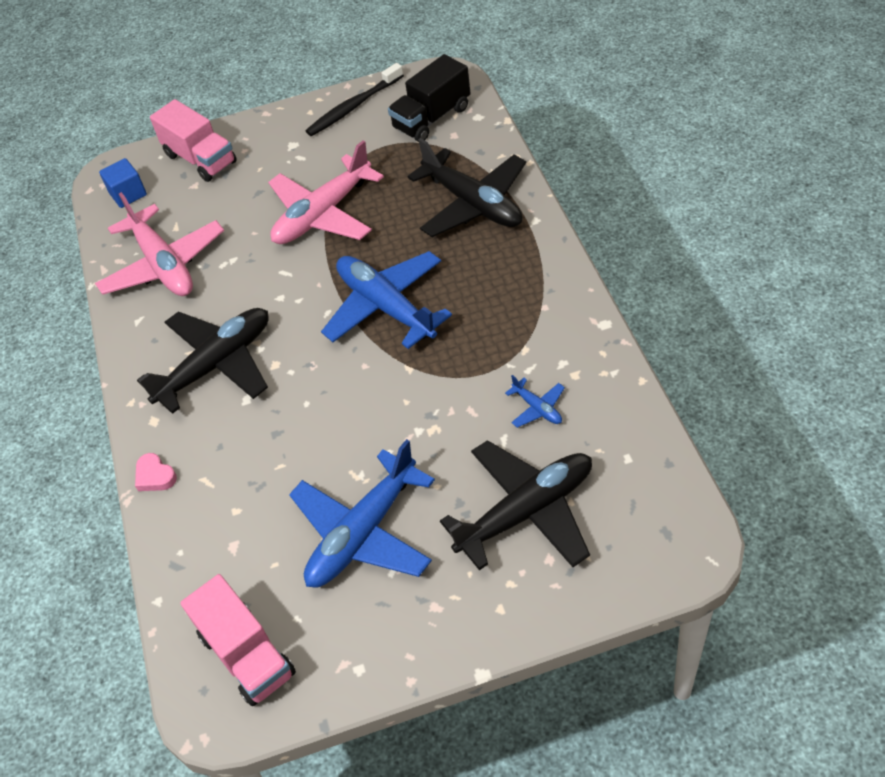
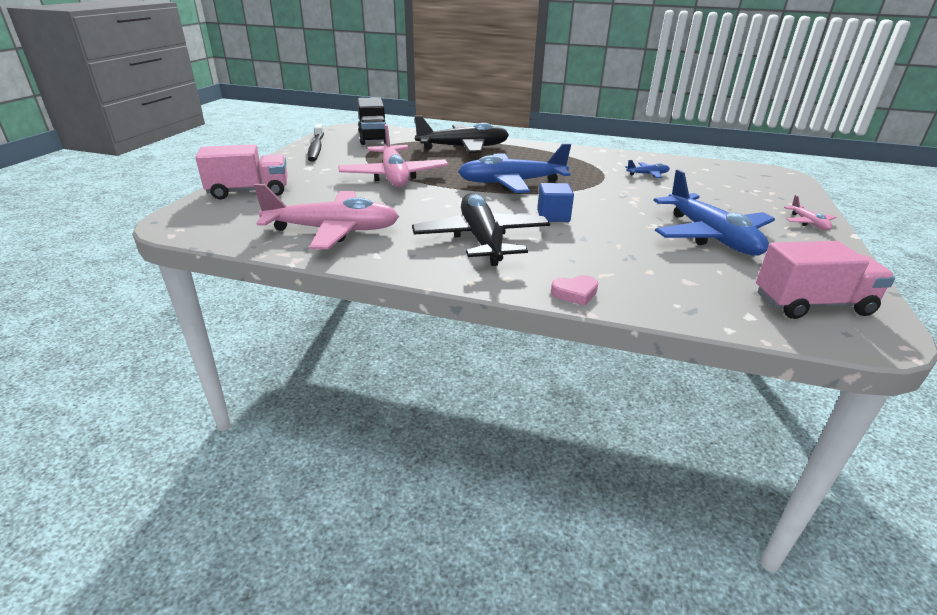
camera: 65 degrees left, 20 degrees down
blue cube [99,158,147,208] -> blue cube moved to [537,183,574,222]
black plane [440,440,592,570] -> none
none -> pink plane [784,195,837,230]

